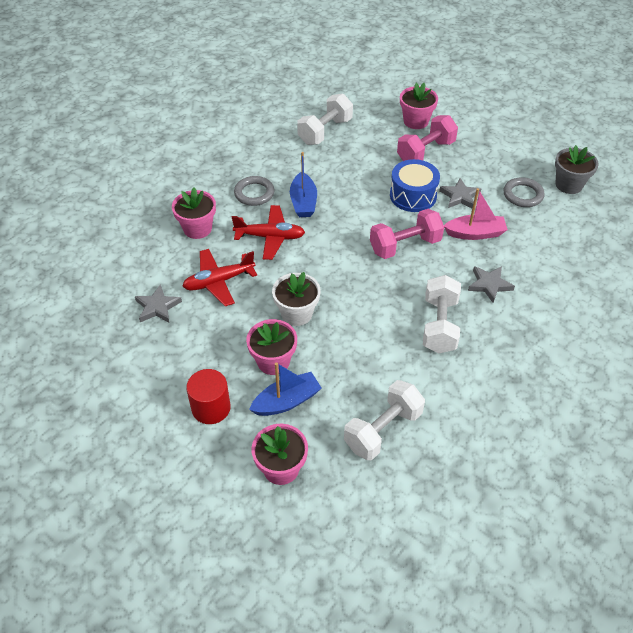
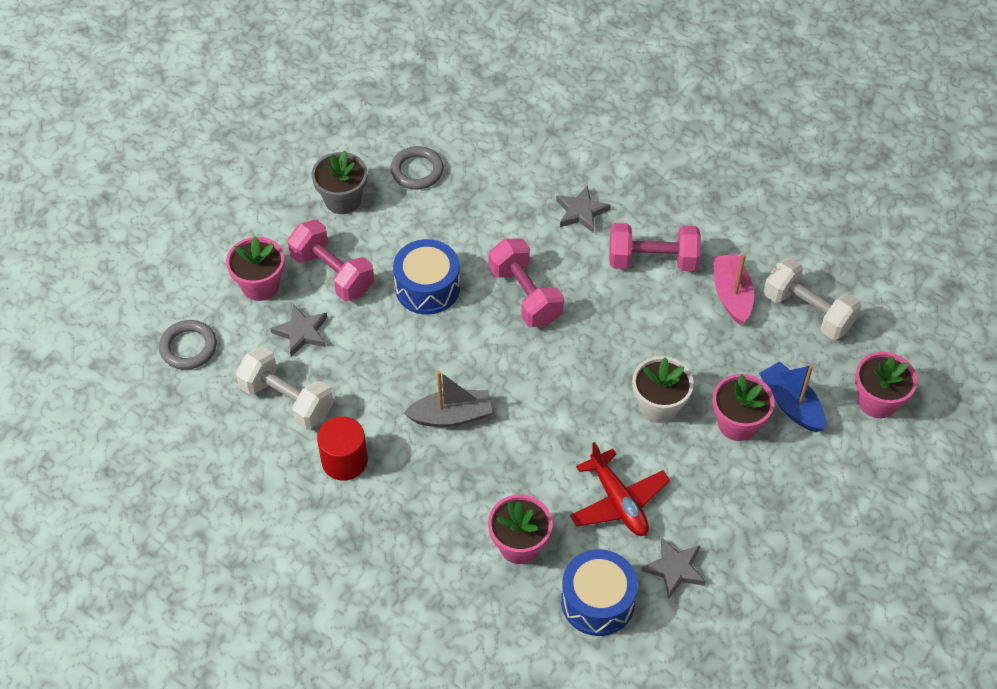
camera: 95 degrees left, 5 degrees up
red cylinder [186,369,231,424] -> red cylinder moved to [317,416,368,481]
red plane [232,205,305,260] -> none
grey ring [234,176,274,206] -> grey ring moved to [159,320,217,370]
blue boat [290,152,317,217] -> grey boat [404,371,492,427]
white dumbbell [423,275,461,353] -> pink dumbbell [609,223,701,271]
grey star [439,178,482,208] -> grey star moved to [270,304,328,357]
pink boat [444,188,508,240] -> pink boat moved to [713,254,754,325]
grey flower pot [555,145,599,194] -> grey flower pot moved to [311,151,367,214]
none -> blue drum [561,549,638,636]

